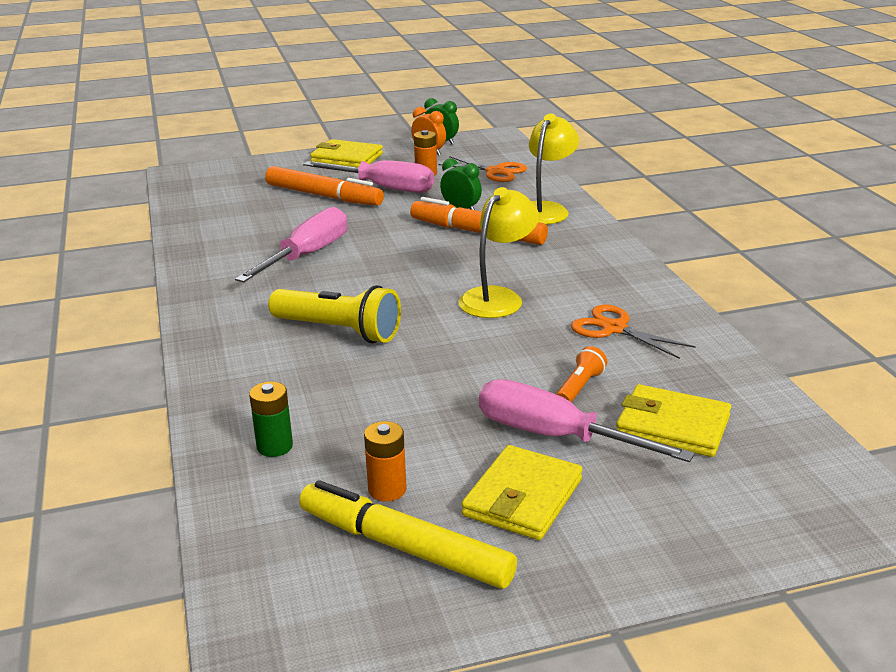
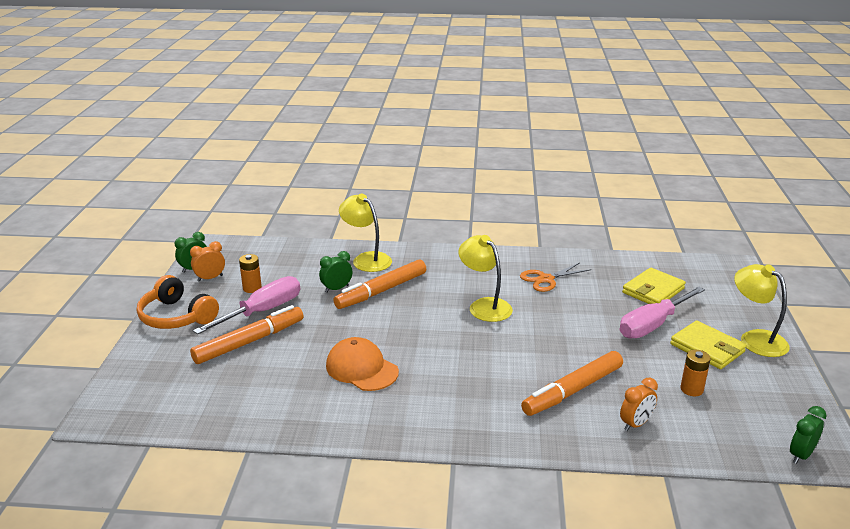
camera: 70 degrees left, 0 degrees up
pink screwdriver [235,207,347,282] -> orange cap [326,337,399,391]
green battery [249,381,293,457] -> orange clock [620,378,658,431]
yellow flashlight [268,285,401,343] -> none
yellow marker [299,480,517,589] -> none
yellow wallet [310,139,383,168] -> orange headphones [137,275,219,329]
orange scissors [438,156,527,182] -> none
orange flashlight [556,346,607,403] -> none
none -> orange marker [521,351,623,416]
none -> yellow lamp [734,264,790,357]
none -> green clock [790,406,826,464]

